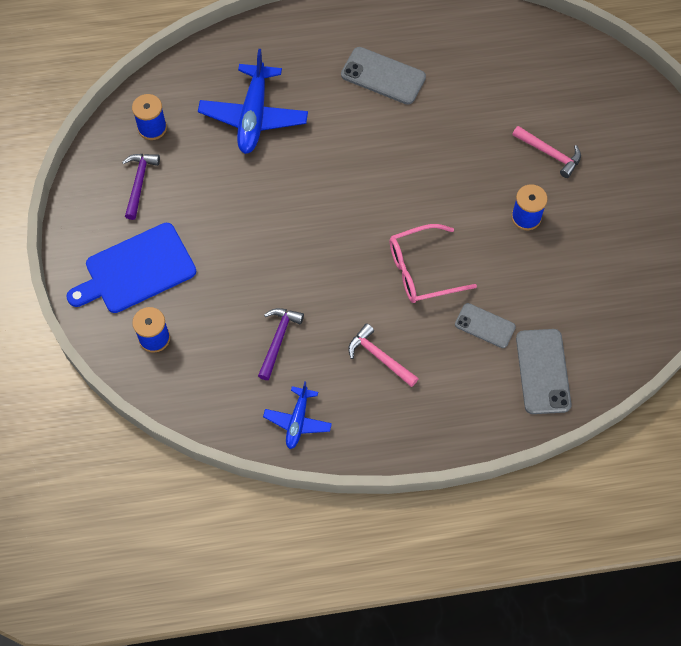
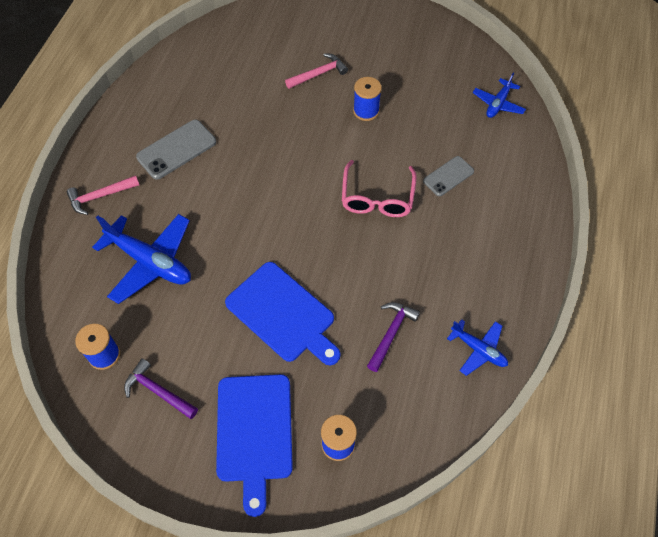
camera: 65 degrees left, 5 degrees down
purple hammer [258,308,304,380] -> purple hammer turned 75 degrees clockwise [367,302,420,372]
pink hammer [348,323,419,387] -> pink hammer moved to [67,175,139,215]
grey phone [516,329,572,414] -> none
none -> blue cutting board [225,262,341,365]
none -> blue plane [472,73,526,118]

